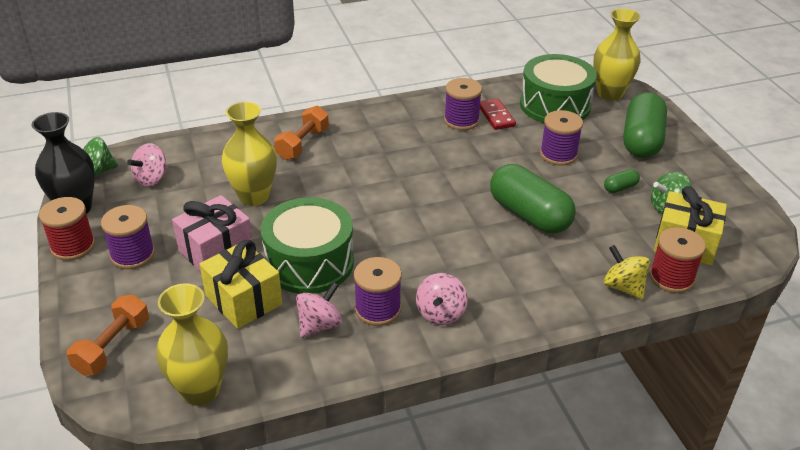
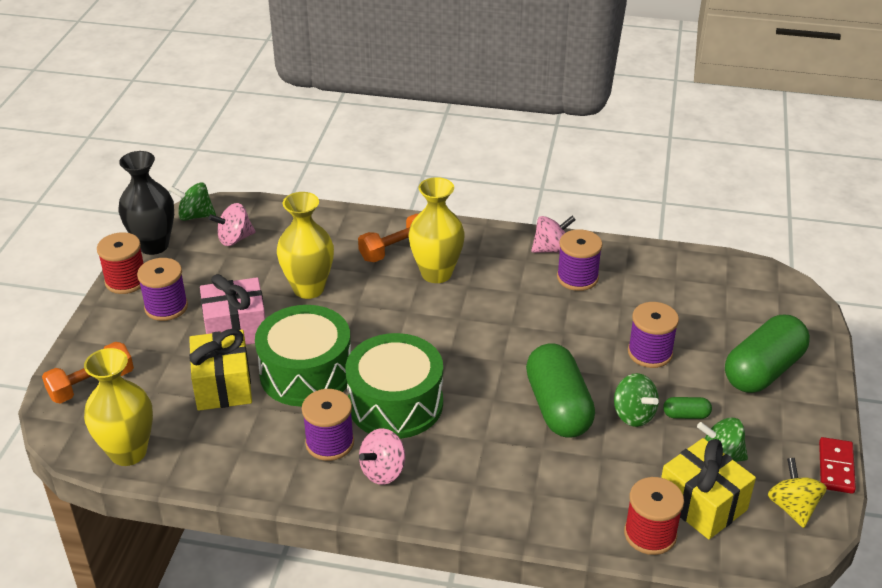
camera: 30 degrees right, 0 degrees up
pink spinning top [296,282,342,338] -> pink spinning top moved to [531,216,576,253]
red domino [480,98,516,130] -> red domino moved to [819,437,856,494]
green drum [520,54,597,123] -> green drum moved to [345,333,443,439]
yellow vase [593,8,641,101] -> yellow vase moved to [409,177,465,283]
yellow spinning top [604,245,650,299] -> yellow spinning top moved to [768,458,827,528]
none -> green spinning top [614,373,659,427]

